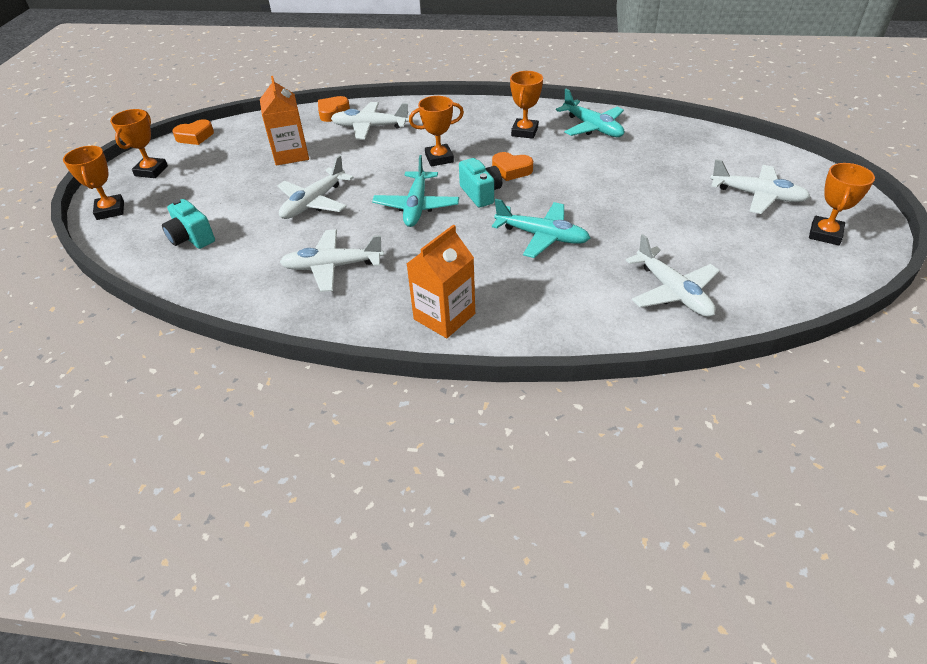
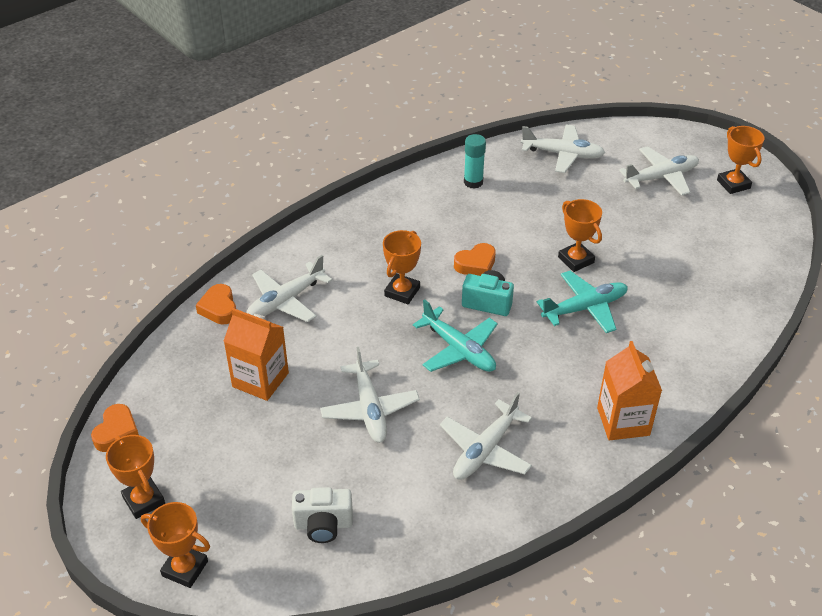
camera: 50 degrees left, 0 degrees up
turquoise camera [162,199,215,249] -> white camera [292,487,353,543]
orange trophy [510,71,543,139] -> orange trophy moved to [558,199,602,272]
turquoise plane [556,89,624,137] -> turquoise glue stick [464,134,486,189]
white plane [626,234,720,317] -> white plane moved to [521,124,605,173]

